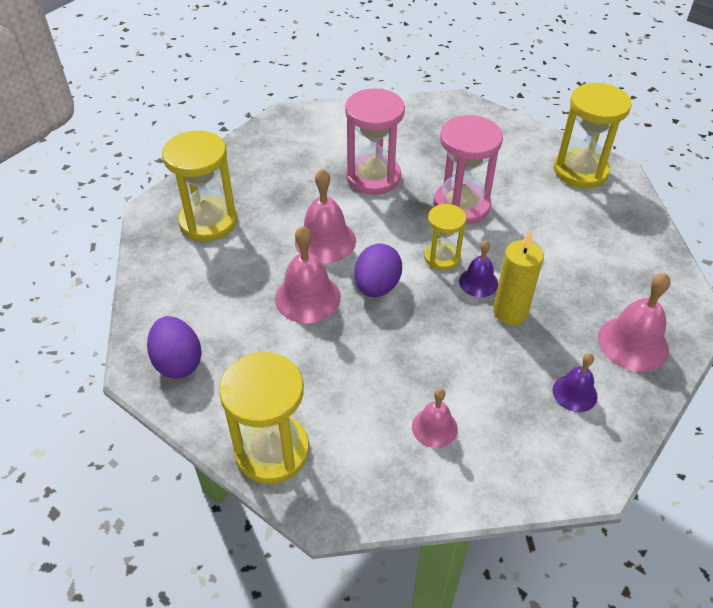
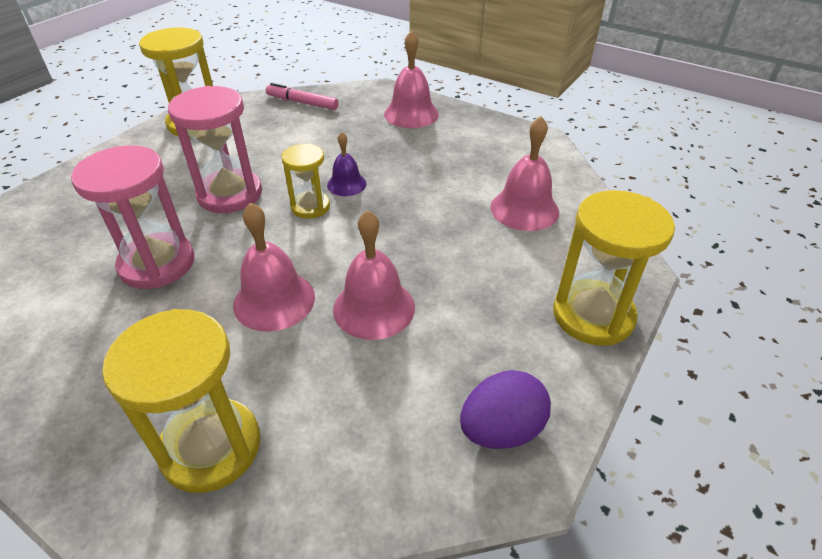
camera: 95 degrees left, 5 degrees down
purple egg [354,243,402,297] -> none
pink bell [412,388,458,448] -> pink bell [490,116,559,231], size x1.64
yellow candle [493,230,544,325] -> none
purple bell [552,353,598,412] -> none
none -> pink marker [266,83,339,110]

